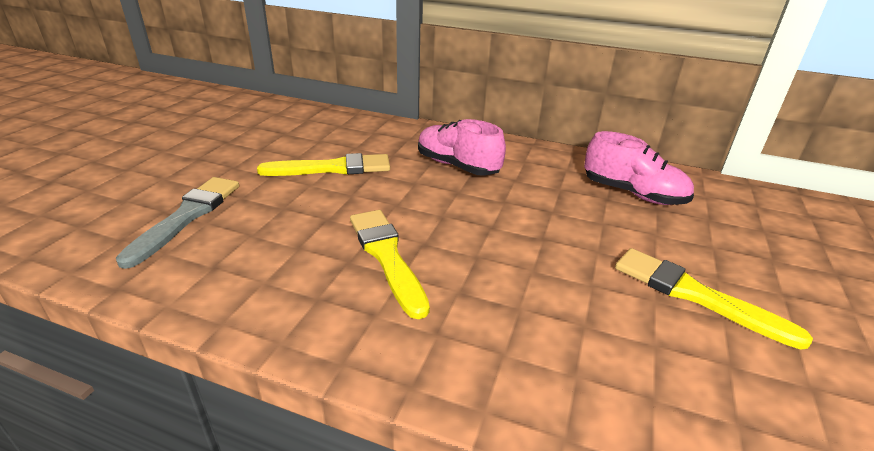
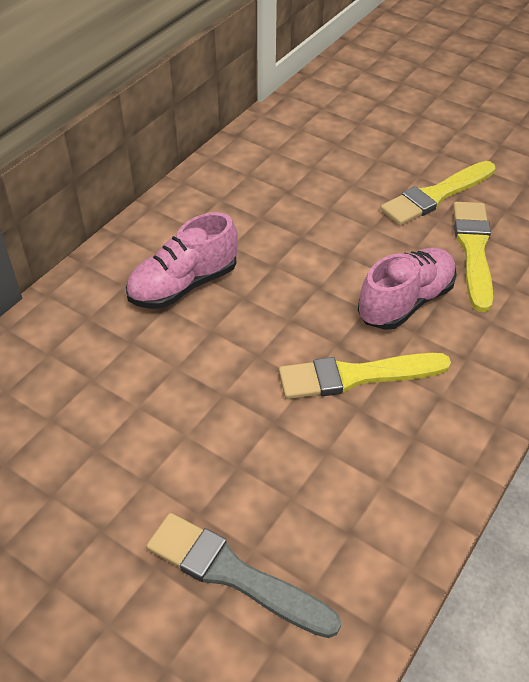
camera: 75 degrees left, 15 degrees up
yellow brush [257,153,390,176] -> yellow brush moved to [453,202,493,312]
pink shoe [584,131,694,205] -> pink shoe moved to [358,247,457,330]

